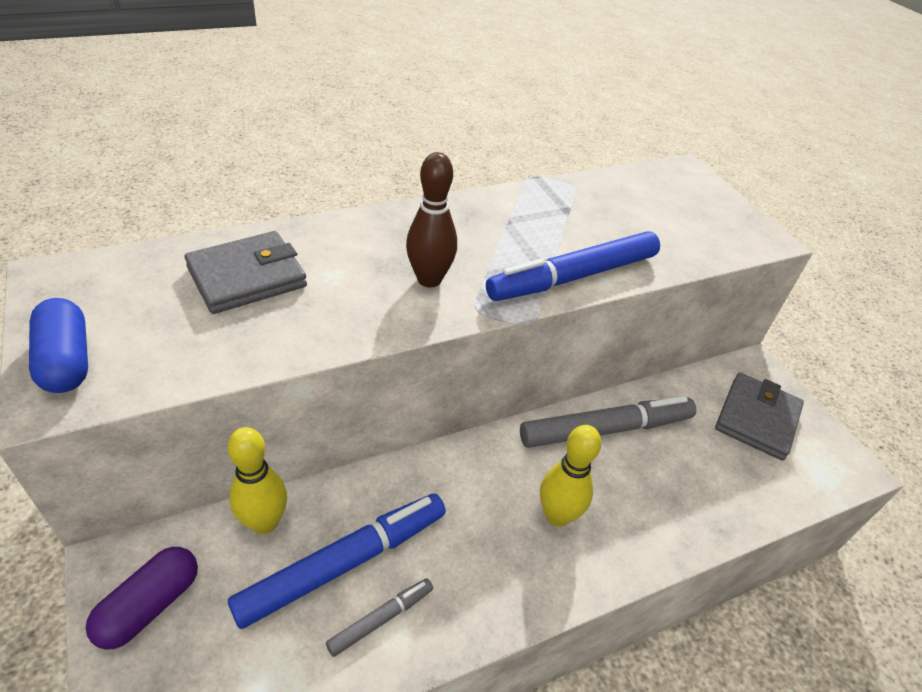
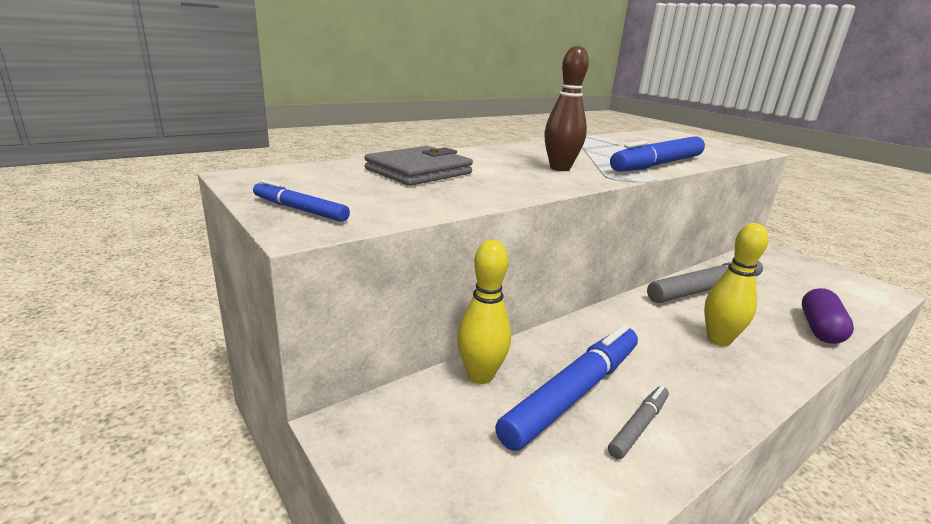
camera: 10 degrees left, 20 degrees down
blue capsule [29,298,88,393] -> blue marker [253,180,350,222]
purple capsule [86,547,198,650] -> purple capsule moved to [802,288,854,344]
grey wallet [715,373,804,461] -> none

